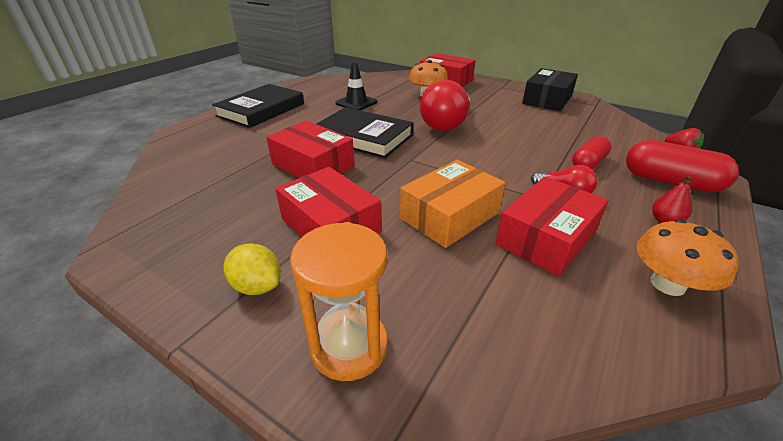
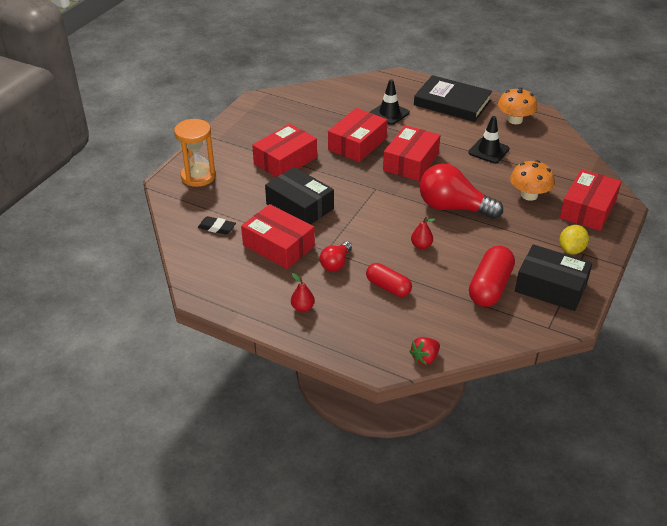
camera: 85 degrees right, 5 degrees up
yellow lemon [224,243,281,295] -> yellow lemon moved to [559,225,589,254]
black book [316,107,413,158] -> red box [383,125,441,181]
orange box [400,160,505,248] -> black box [265,167,334,224]
red capsule [626,140,739,192] -> red capsule moved to [469,246,515,307]
orange mushroom [636,219,739,296] -> orange mushroom moved to [498,88,537,124]
none -> black eraser [198,216,236,235]
none -> black traffic cone [370,79,410,125]
none -> red pear [411,217,435,249]

